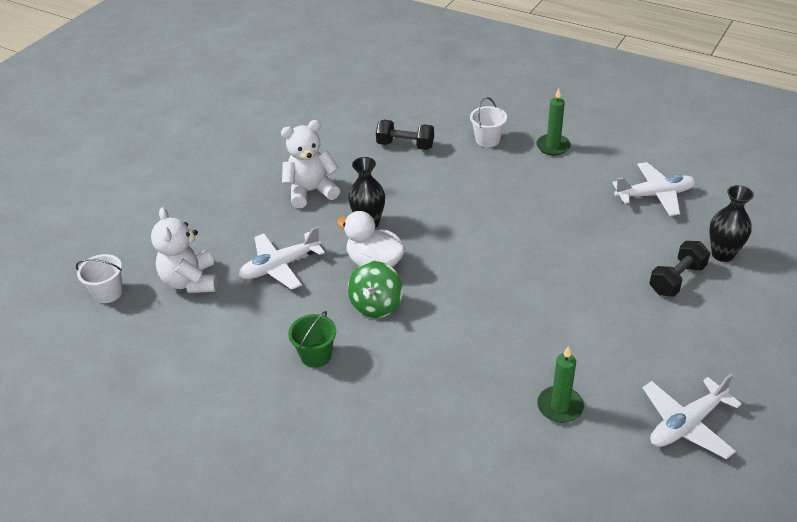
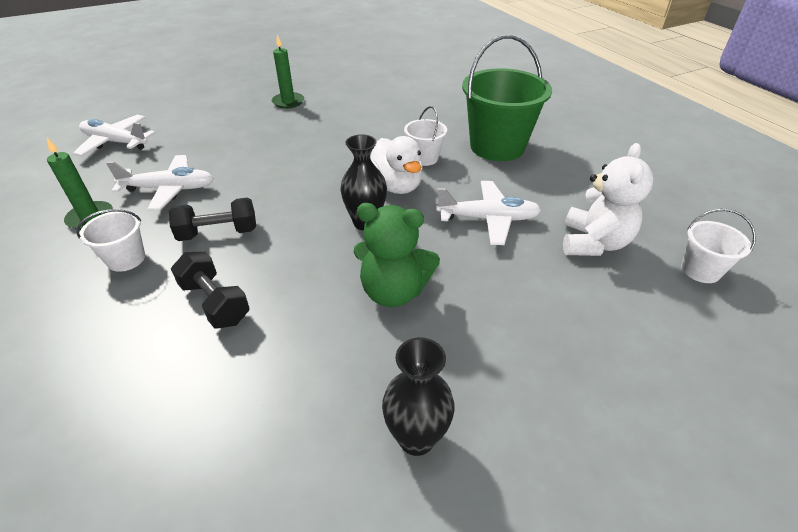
camera: 150 degrees left, 0 degrees up
white teddy bear [281,120,340,208] -> green teddy bear [354,203,440,307]
green bucket [288,311,336,368] -> green bucket [462,35,552,161], size x2.03
green spinning top [348,261,403,318] -> white bucket [404,106,447,166]
green candle [537,346,584,423] -> green candle moved to [272,35,304,109]
white plane [643,373,742,459] -> white plane moved to [106,155,214,211]
black dumbbell [649,241,710,297] -> black dumbbell moved to [169,197,256,241]
black vase [709,185,754,262] -> black vase moved to [382,337,455,456]

